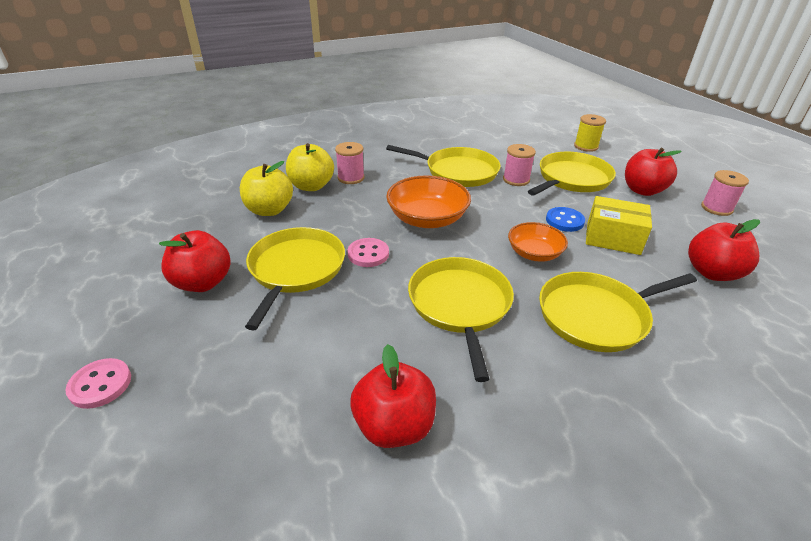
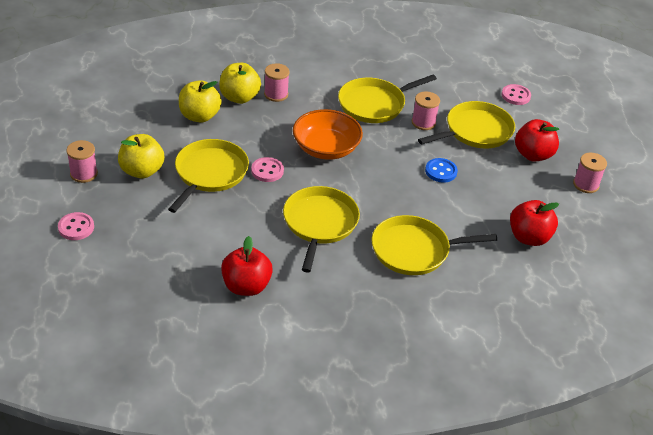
camera: 10 degrees right, 5 degrees up
red apple [159,230,231,292] -> yellow apple [118,134,164,179]
yellow pan [386,145,501,187] -> yellow pan turned 120 degrees clockwise [338,75,437,123]
orange bowl [508,222,568,262] -> none
yellow spool [574,114,606,152] -> pink button [501,84,531,105]
yellow box [586,196,652,255] -> none
none -> pink spool [66,140,98,183]

